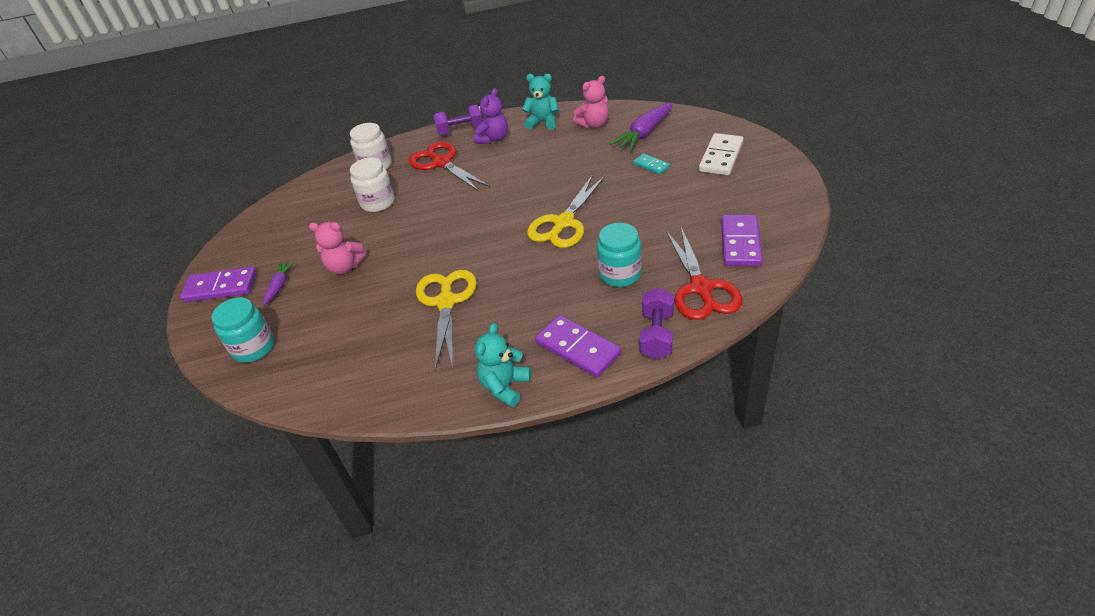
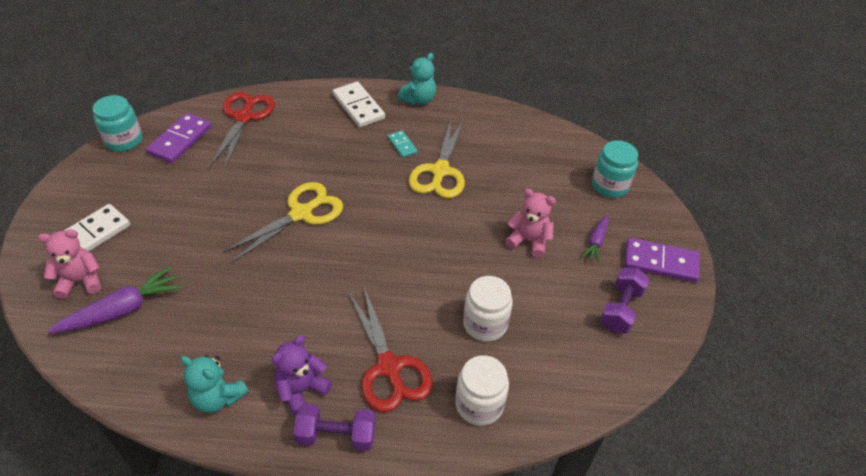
camera: 170 degrees left, 5 degrees up
purple domino [535,315,621,378] -> white domino [333,81,385,127]
pink teddy bear [573,76,609,128] -> pink teddy bear moved to [38,229,101,299]
turquoise jar [597,223,642,287] -> turquoise jar moved to [93,95,143,152]
turquoise domino [633,153,670,174] -> turquoise domino moved to [388,130,418,158]
purple dumbbell [639,288,674,359] -> purple dumbbell moved to [600,268,650,333]

